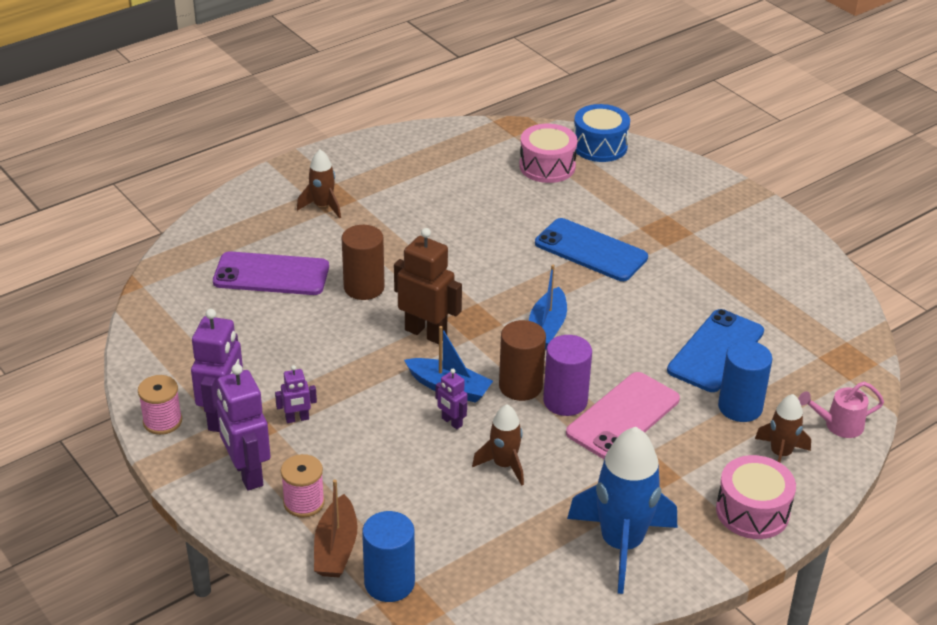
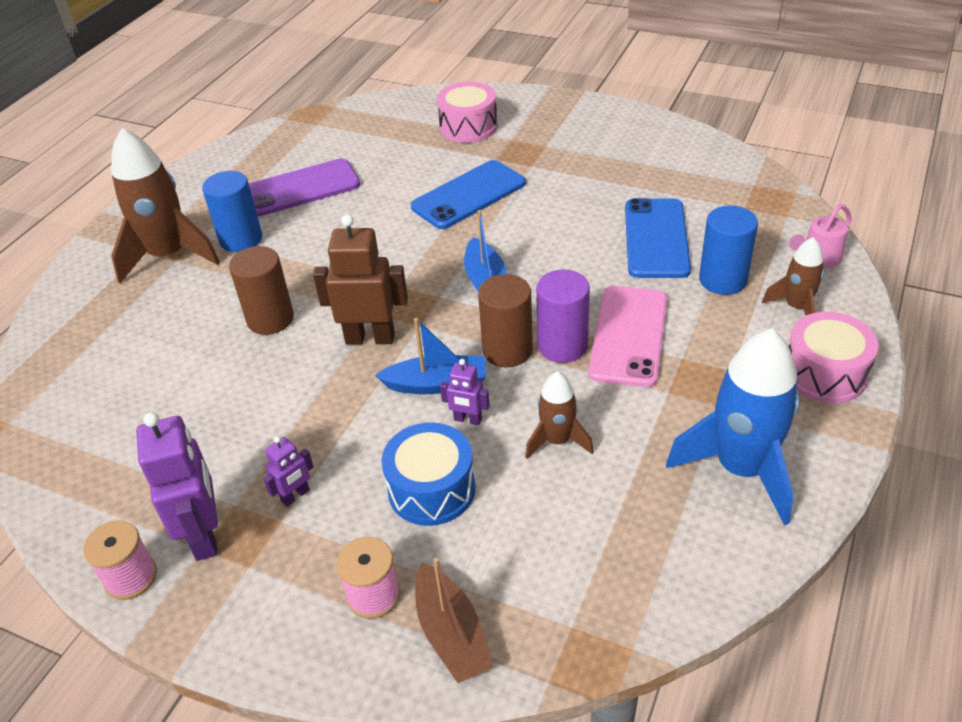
camera: 25 degrees left, 5 degrees up
purple phone [213,251,329,295] -> purple phone moved to [249,158,360,216]
purple robot [216,364,271,490] -> none
brown rocket [297,149,341,219] -> brown rocket [111,128,220,283], size x1.86
blue cylinder [362,511,415,602] -> blue cylinder moved to [202,171,262,252]
pink drum [519,124,578,183] -> pink drum moved to [437,82,497,143]
blue phone [535,218,648,281] -> blue phone turned 45 degrees counterclockwise [411,160,526,229]
blue drum [574,104,630,162] -> blue drum moved to [381,423,475,526]

